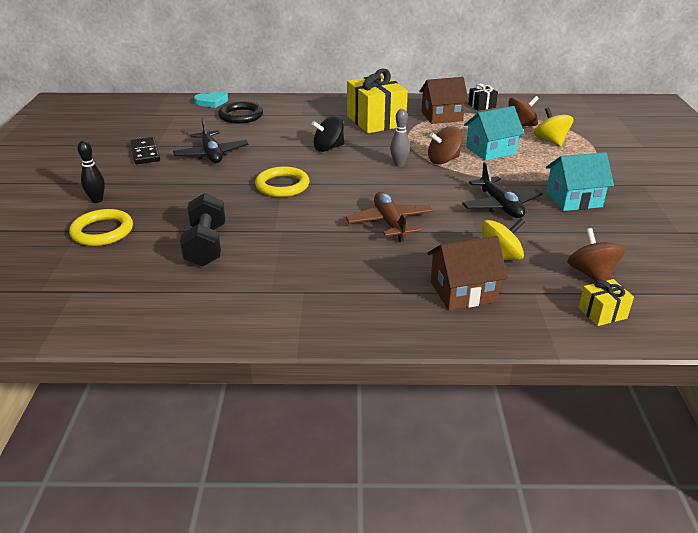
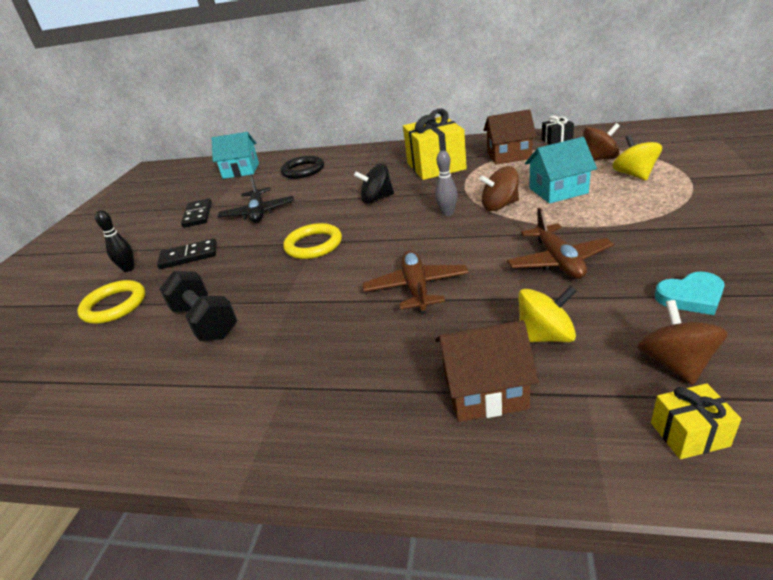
camera: 15 degrees right, 0 degrees up
black dumbbell [180,193,225,267] -> black dumbbell turned 45 degrees counterclockwise [160,271,238,341]
turquoise heart [194,91,228,108] -> turquoise heart moved to [655,272,725,315]
black plane [462,162,542,218] -> brown plane [507,207,614,279]
turquoise house [546,152,614,211] -> turquoise house moved to [212,132,259,179]
none -> black domino [157,238,217,269]

